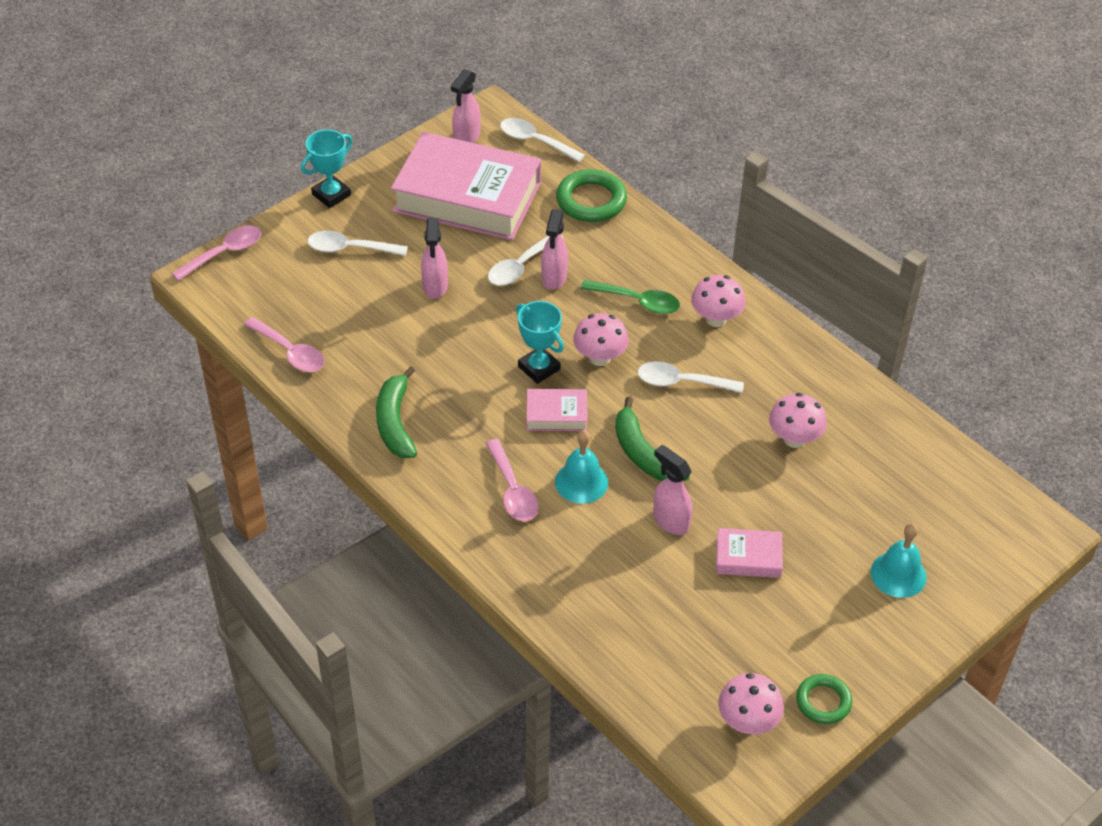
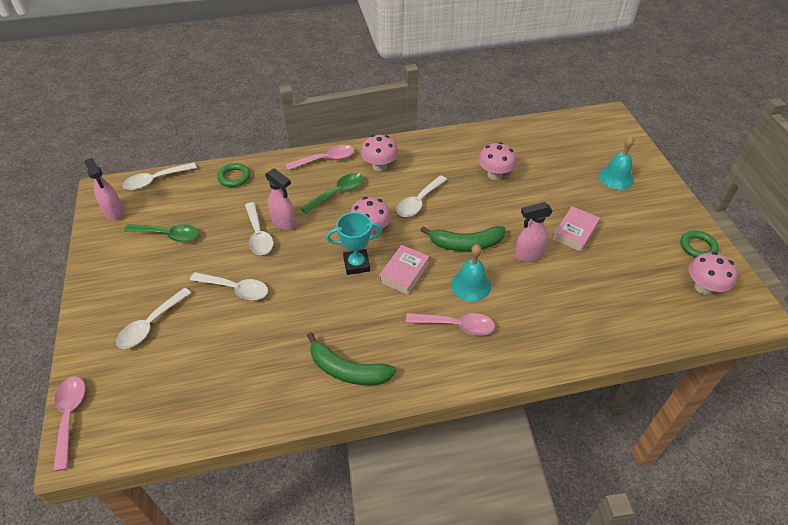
camera: 60 degrees left, 0 degrees up
pink spoon [244,317,325,372] -> pink spoon moved to [286,145,354,170]
turquoise trophy [301,130,353,208] -> none
pink book [391,132,541,240] -> green spoon [124,224,199,242]
pink spray bottle [421,218,448,299] -> white spoon [190,272,268,300]
green ring [556,169,627,222] -> green ring [217,163,250,187], size x0.62

